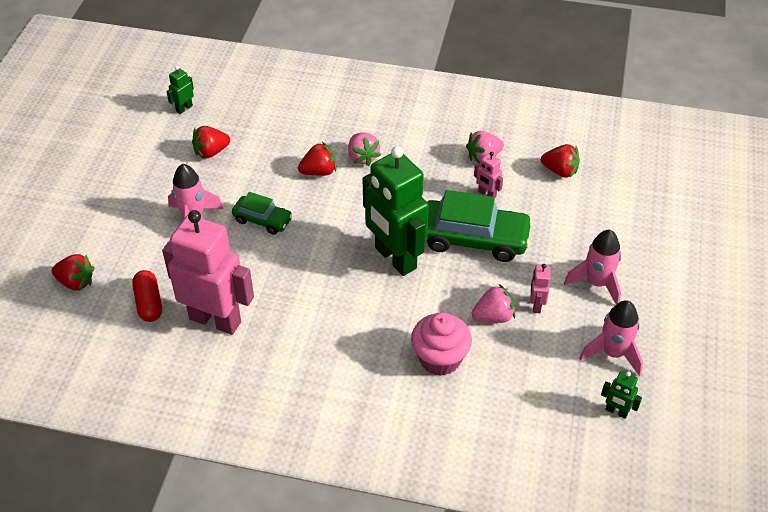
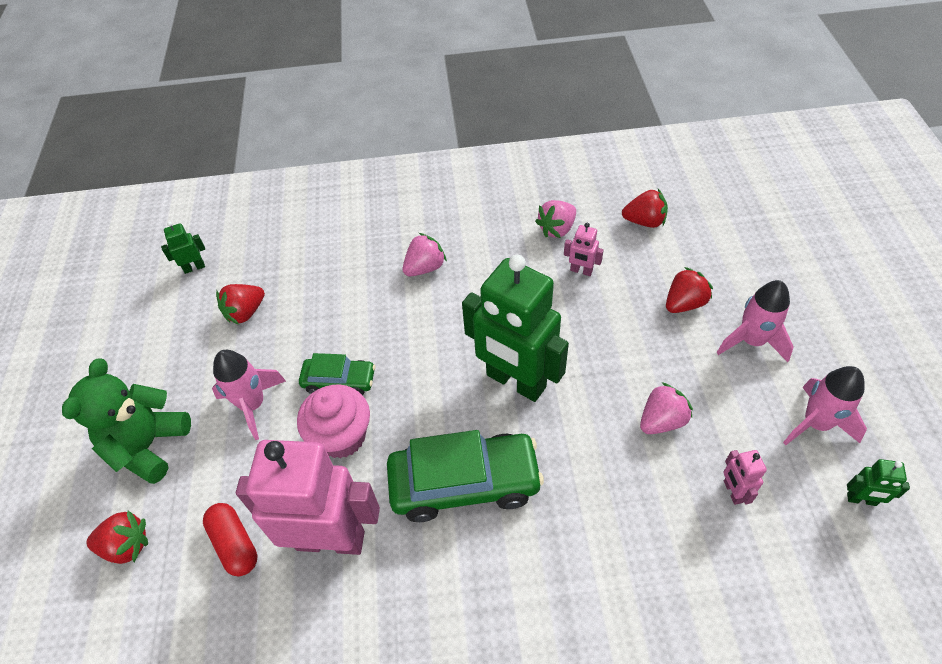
camera: 15 degrees left, 5 degrees up
green robot [166,66,194,114] -> green robot turned 45 degrees clockwise [161,221,205,274]
red strawberry [298,142,336,176] -> red strawberry moved to [666,267,713,313]
pink strawberry [348,133,381,166] -> pink strawberry turned 90 degrees counterclockwise [403,233,447,277]
pink cupcake [411,312,472,376] -> pink cupcake moved to [297,385,370,458]
green car [426,190,533,262] -> green car moved to [387,430,544,522]
pink robot [530,264,551,313] -> pink robot moved to [723,450,767,505]
none -> green teddy bear [62,358,191,484]

